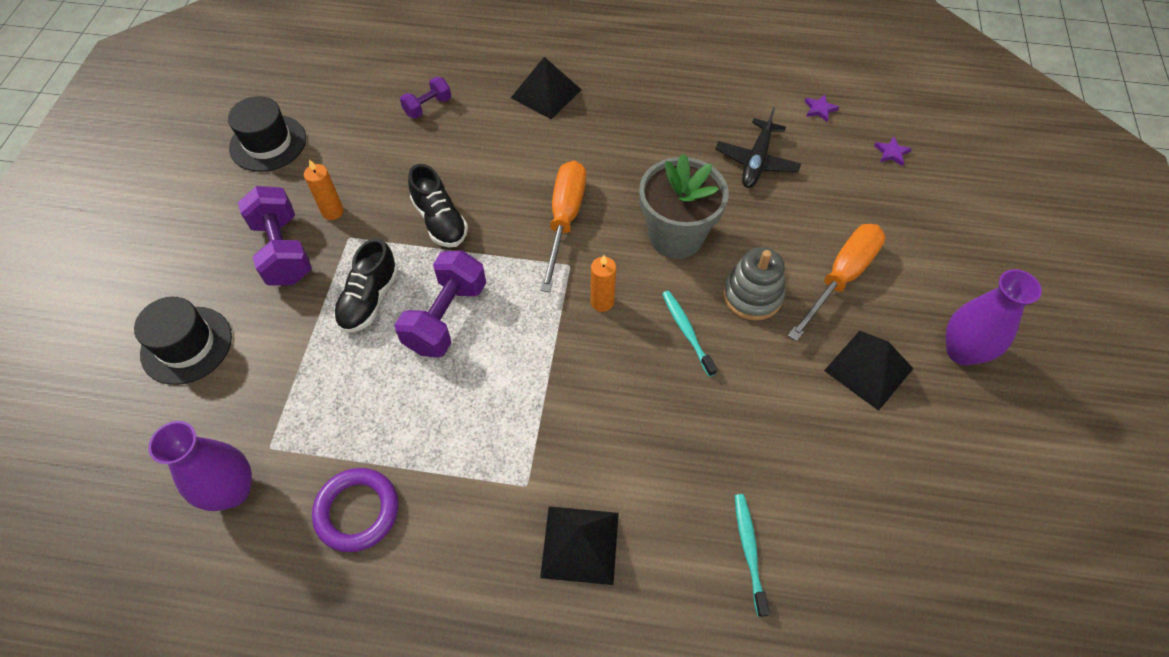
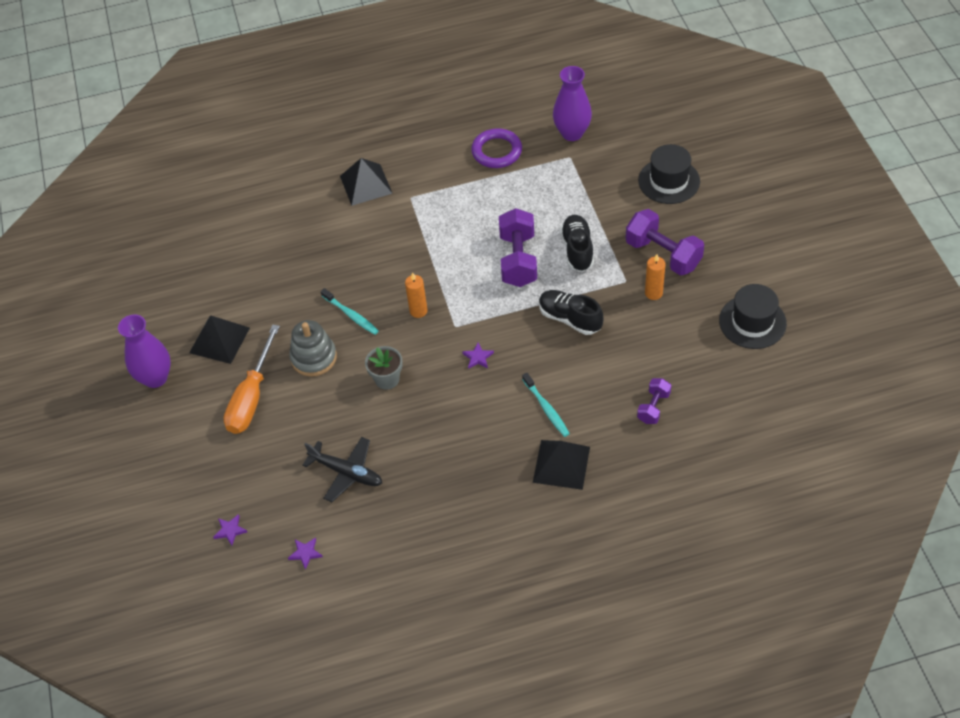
camera: 160 degrees right, 5 degrees down
orange screwdriver [540,161,586,292] -> purple star [462,343,494,369]
grey flower pot [639,153,728,259] -> grey flower pot [365,346,403,390], size x0.54
black plane [715,107,801,188] -> black plane turned 120 degrees clockwise [302,437,382,502]
turquoise toothbrush [735,494,770,617] -> turquoise toothbrush moved to [522,373,570,437]

